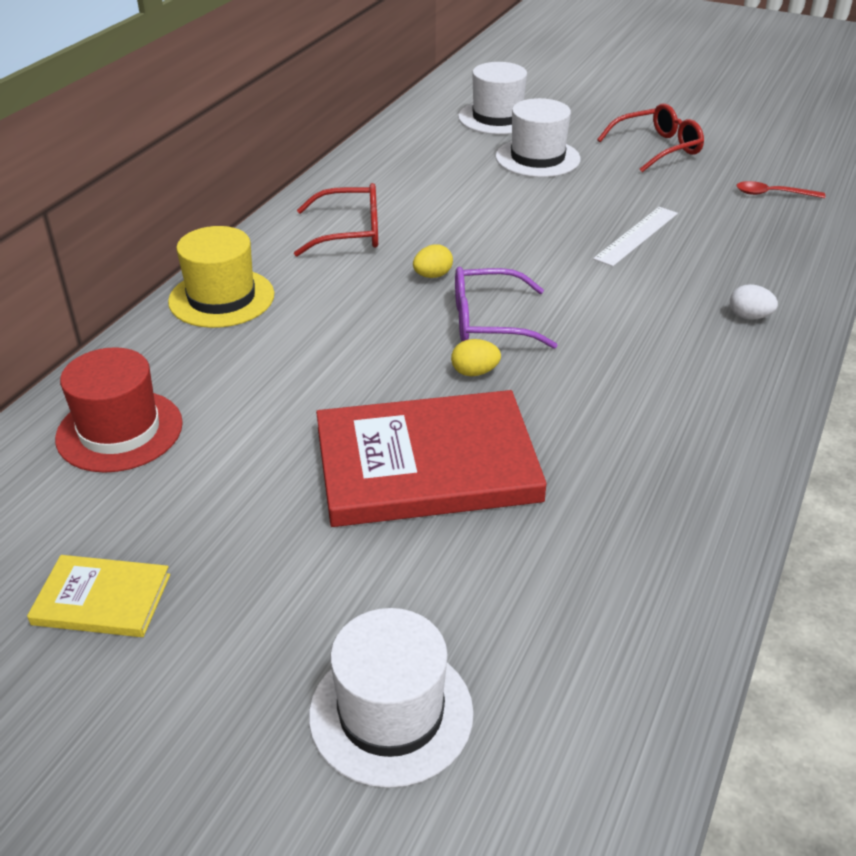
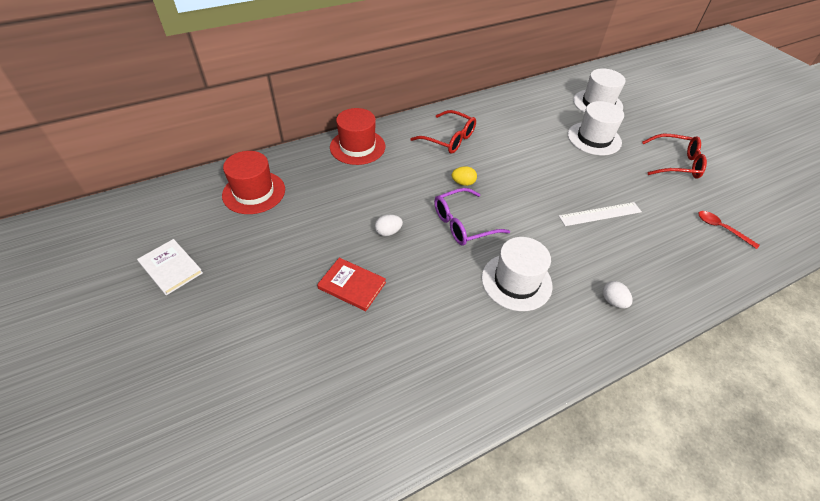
camera: 35 degrees right, 10 degrees up
yellow book [27,555,170,637] -> white book [137,239,203,295]
yellow hat [168,226,274,328] -> red hat [330,108,385,165]
white hat [309,608,474,788] -> white hat moved to [482,237,553,311]
red book [316,390,547,527] -> red book [317,258,386,311], size x0.48
yellow egg [451,339,501,376] -> none
purple glasses [455,267,557,349] -> purple glasses turned 60 degrees counterclockwise [434,188,510,246]
none -> white egg [375,214,403,236]

